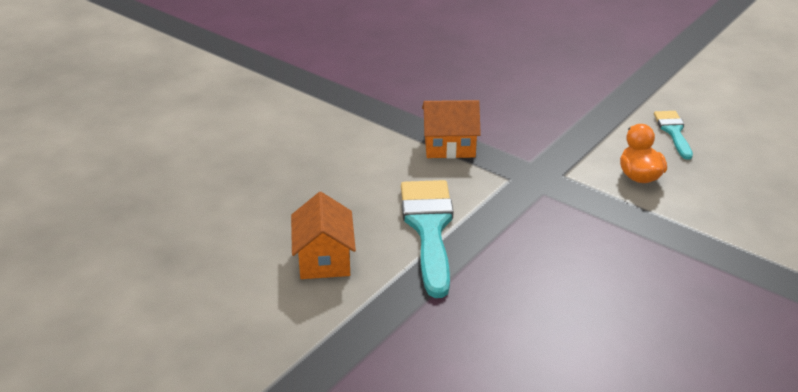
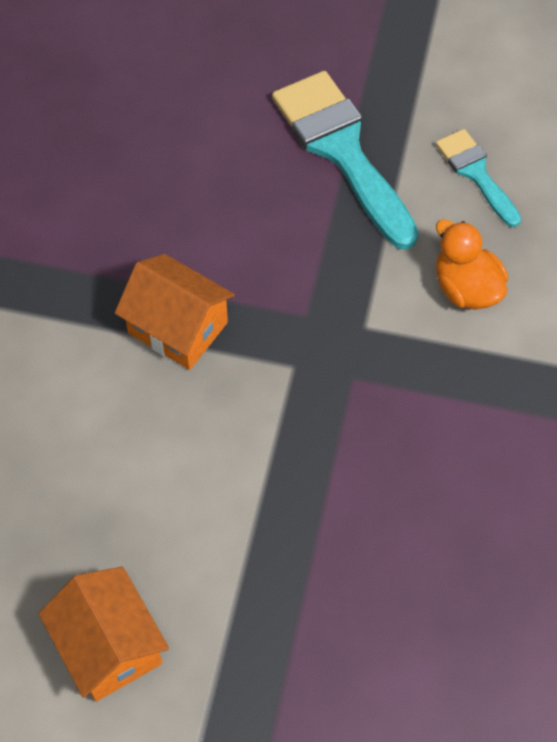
camera: 25 degrees left, 25 degrees up
turquoise brush [401,180,454,298] -> turquoise brush moved to [272,71,419,250]
orange house [422,100,481,158] -> orange house turned 60 degrees clockwise [115,254,235,370]

